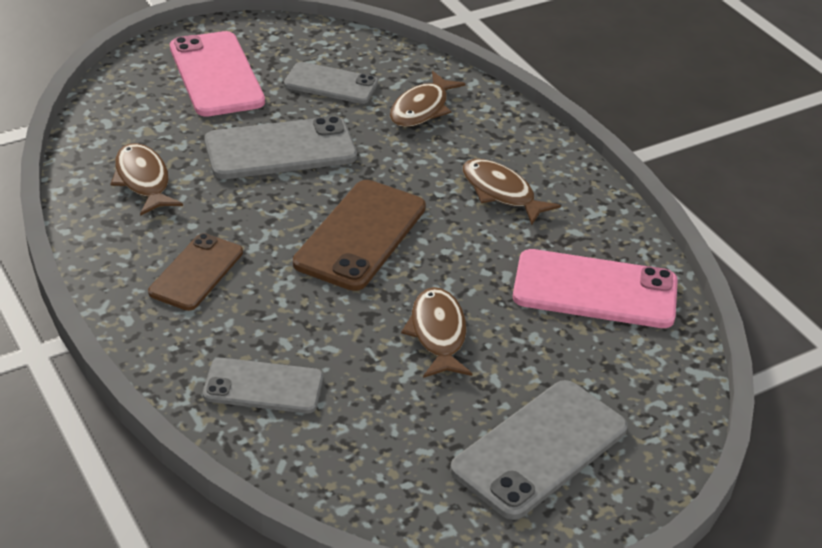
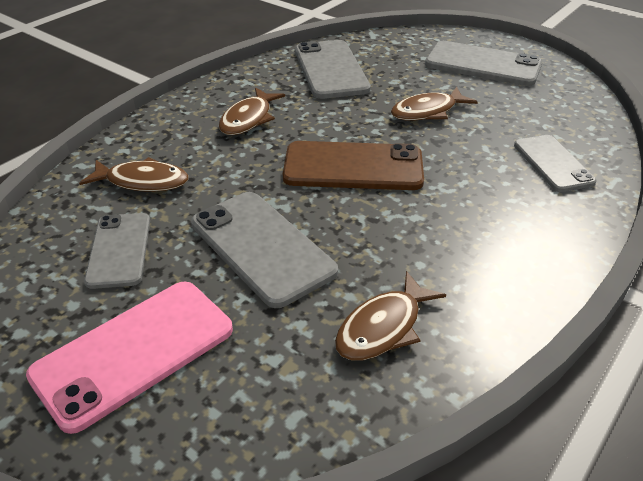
camera: 110 degrees left, 0 degrees up
brown phone [148,233,243,311] -> none
pink phone [513,249,678,328] -> grey phone [295,40,371,99]

